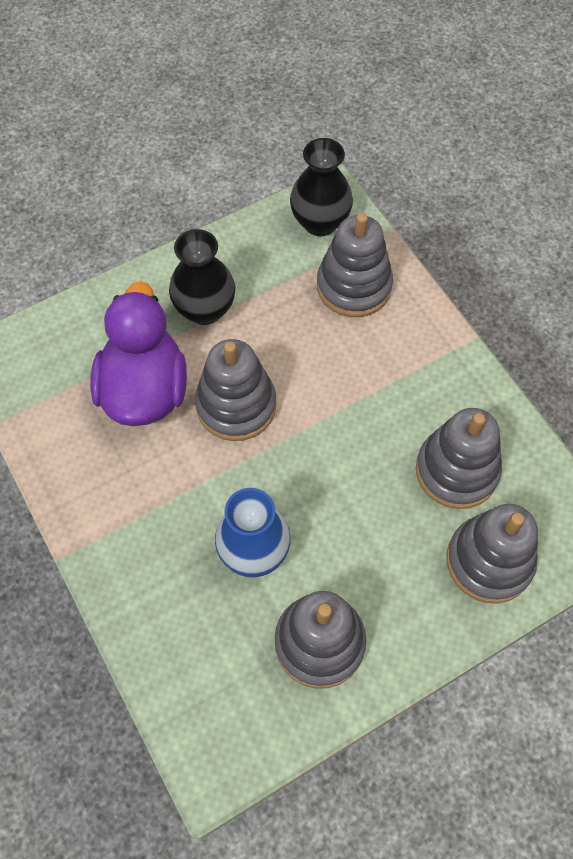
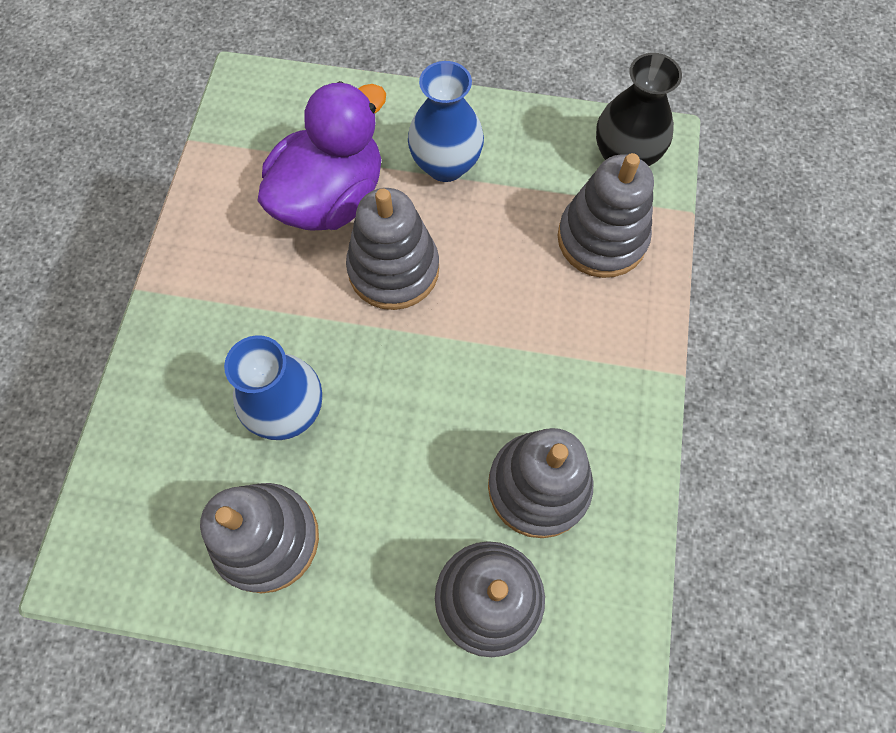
camera: 40 degrees right, 5 degrees up
black vase [169,229,235,325] -> blue vase [408,61,484,182]

